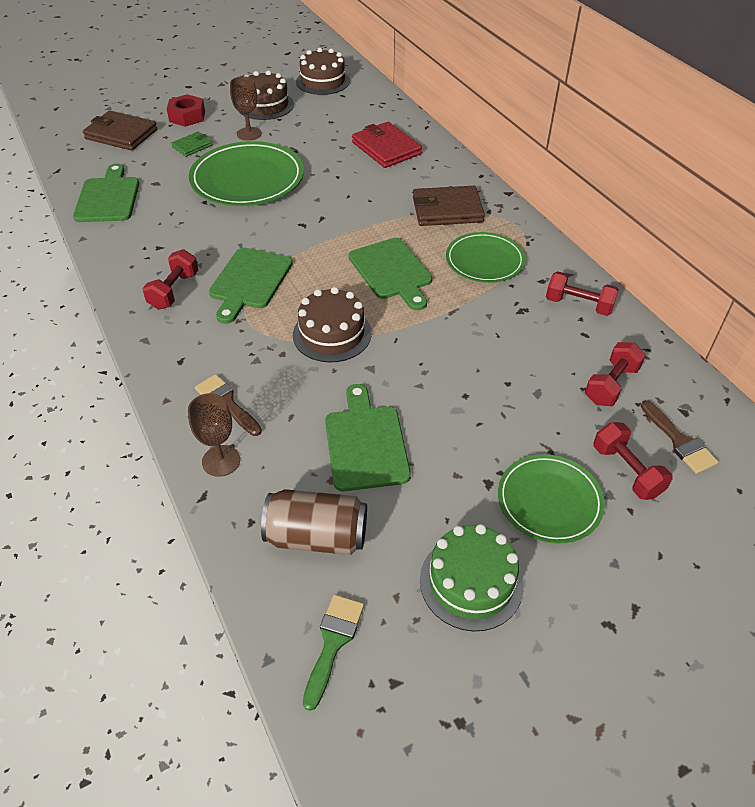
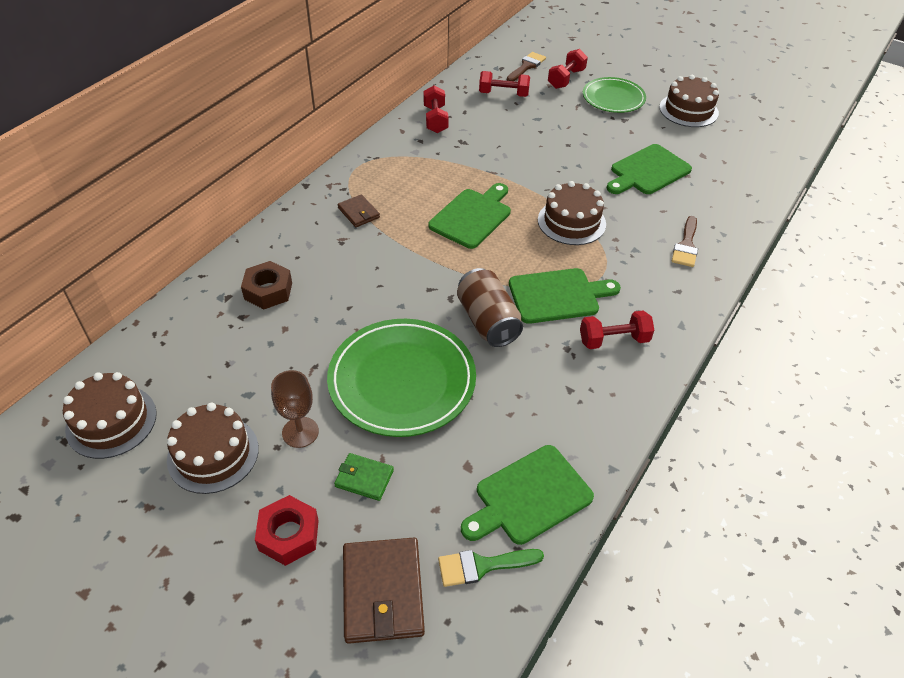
camera: 120 degrees left, 0 degrees up
brown goblet [188,393,240,477] -> none
brown can [261,489,367,555] -> brown can moved to [457,268,523,347]
green brush [303,595,364,711] -> green brush moved to [438,549,544,587]
red wallet [352,122,422,168] -> brown nut [241,261,292,309]
brown wallet [413,186,485,226] -> brown wallet [338,194,380,227], size x0.55
green cake [420,524,523,631] -> brown cake [659,75,719,127]
green plate [446,232,525,283] -> none

